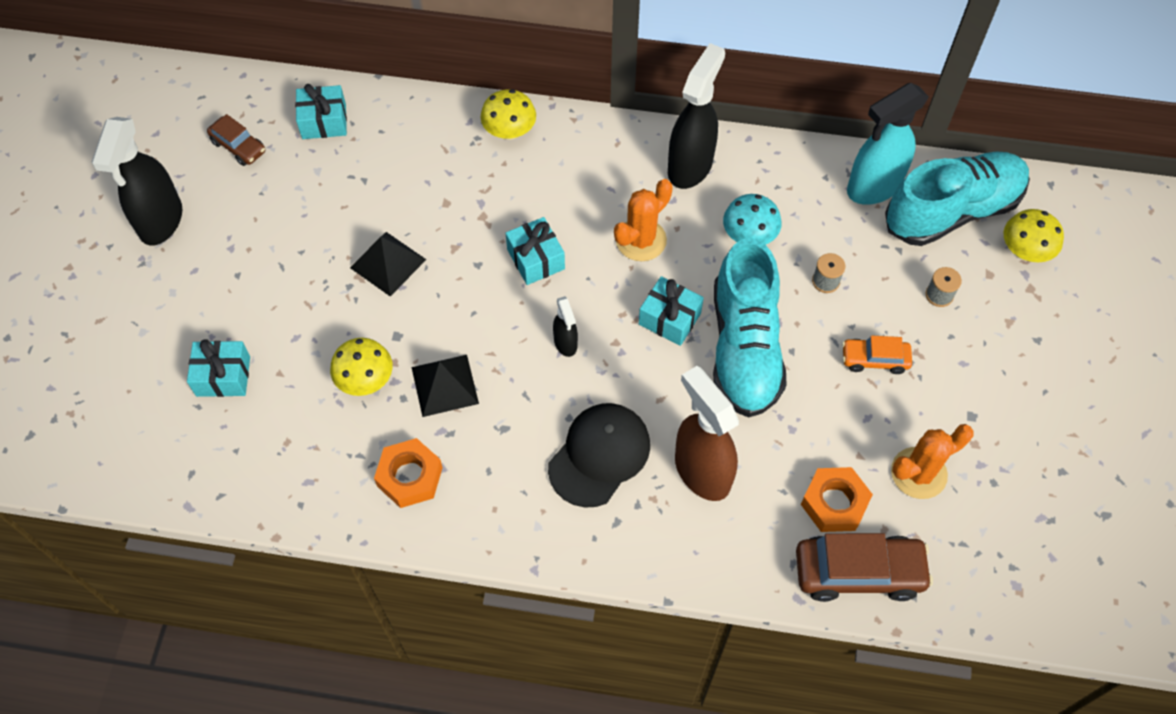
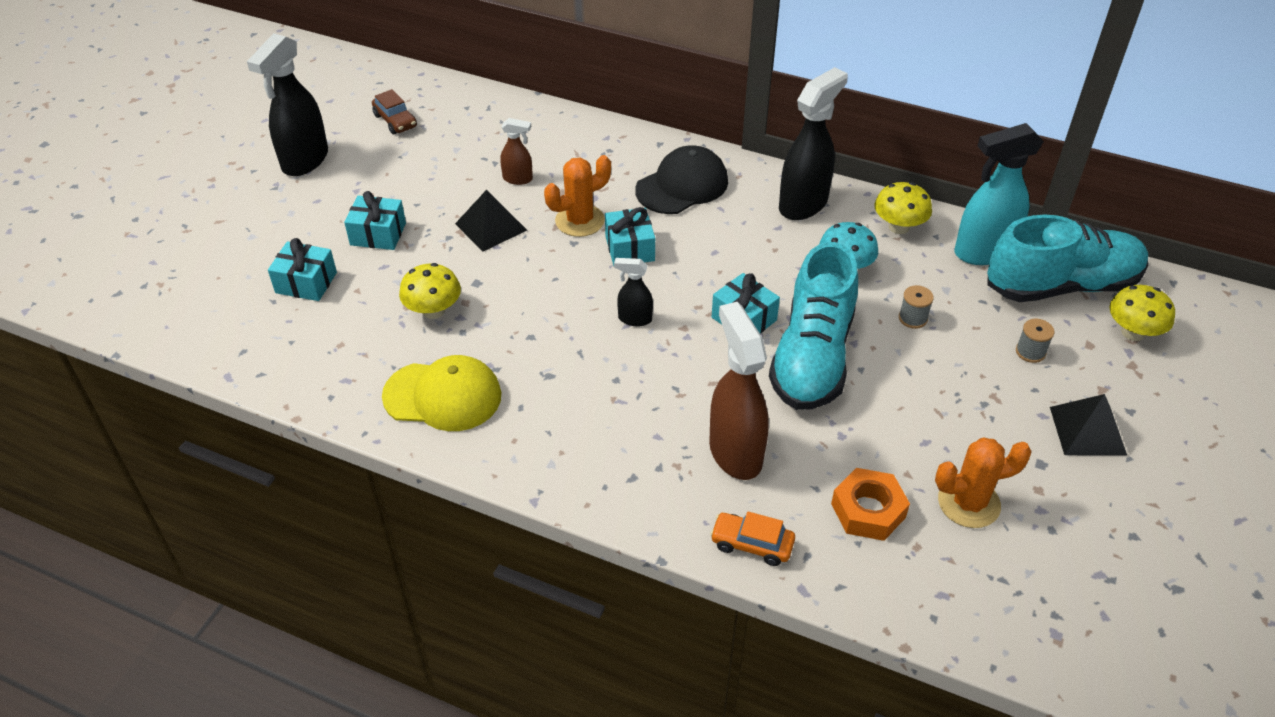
camera: 15 degrees right, 15 degrees down
turquoise gift [295,84,347,139] -> turquoise gift moved to [344,191,406,250]
orange nut [374,438,443,508] -> yellow cap [382,355,501,431]
black pyramid [412,355,479,417] -> black pyramid moved to [1050,394,1127,456]
yellow mushroom [481,89,536,140] -> yellow mushroom moved to [874,182,932,234]
black cap [548,403,650,507] -> black cap moved to [635,145,728,214]
black spray bottle [553,296,578,357] -> black spray bottle turned 105 degrees clockwise [614,258,653,326]
orange cactus [614,179,673,261] -> orange cactus moved to [544,155,611,237]
brown car [796,533,933,602] -> none
orange car [842,336,912,374] -> orange car moved to [710,511,795,566]
none -> brown spray bottle [500,118,533,185]

